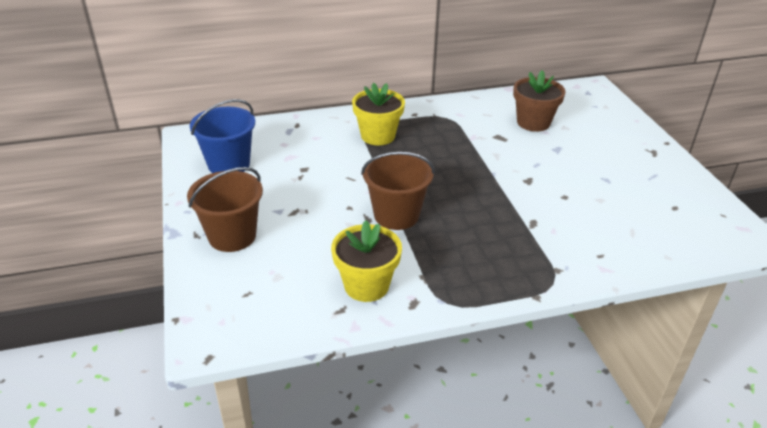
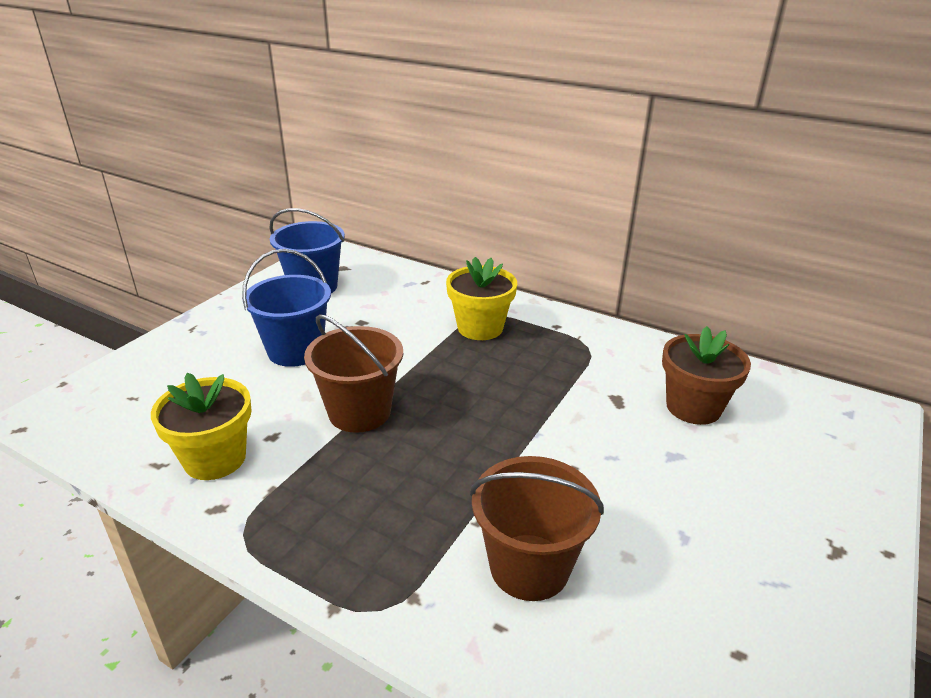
camera: 45 degrees right, 5 degrees down
brown bucket [187,167,263,252] -> brown bucket moved to [470,456,604,601]
none -> blue bucket [242,249,331,367]

